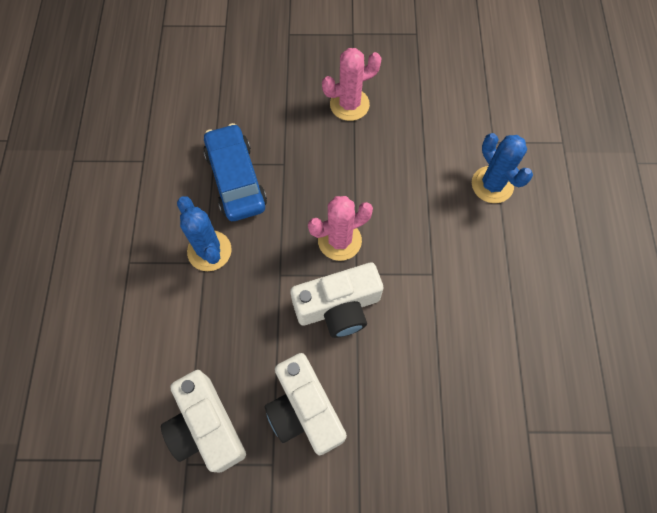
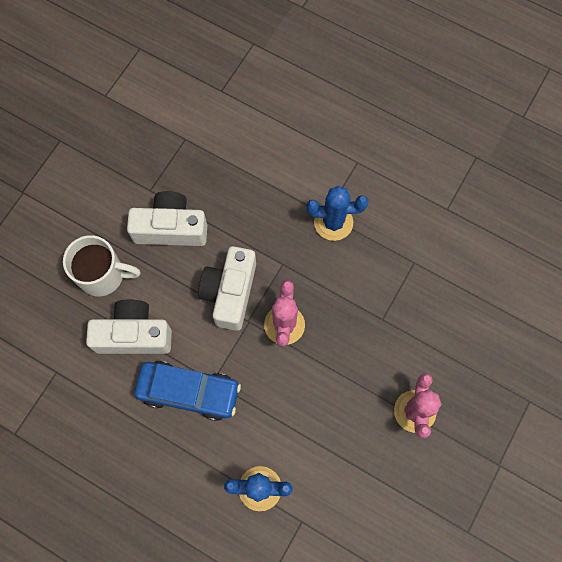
camera: 120 degrees right, 5 degrees up
white camera [161,370,246,473] -> white camera moved to [86,300,172,354]
blue car [203,123,267,221] -> blue car moved to [134,361,241,421]
none -> white mug [63,235,141,296]

